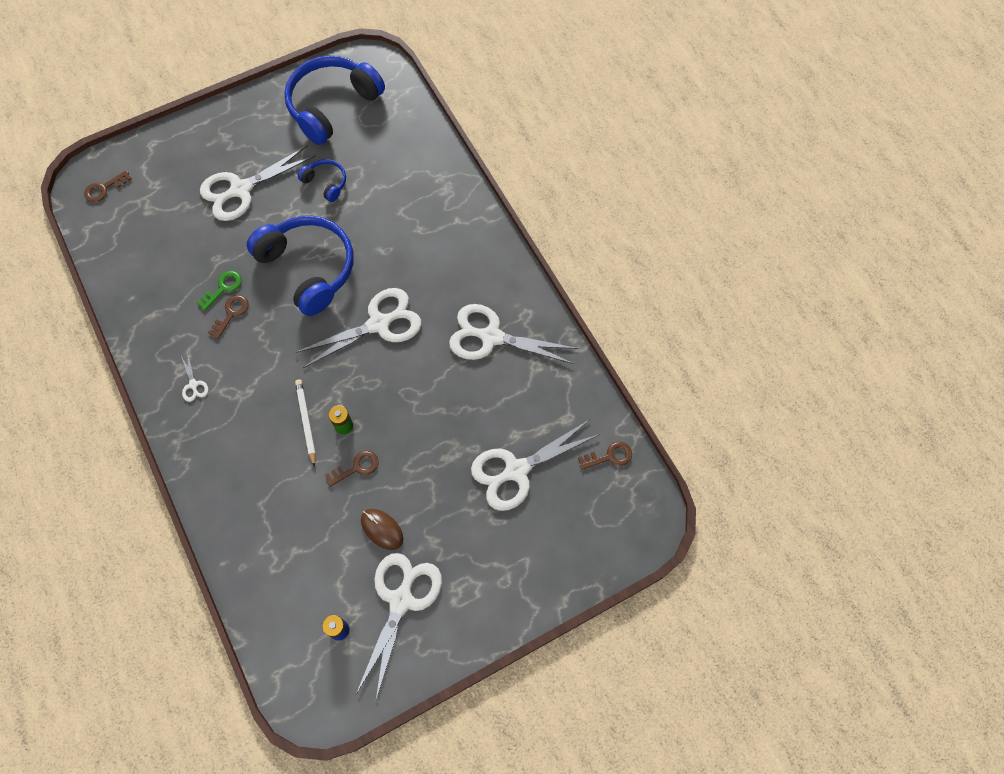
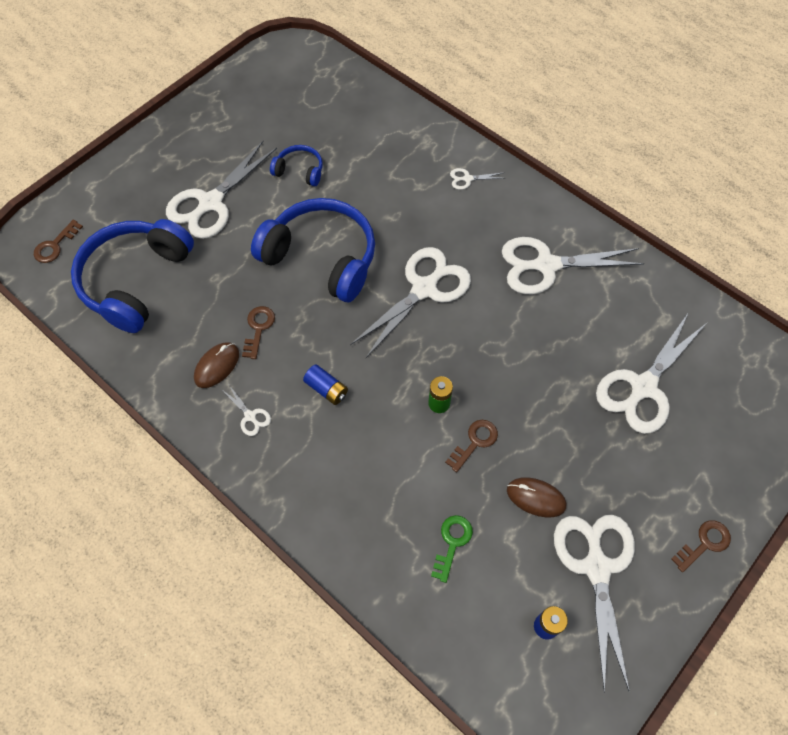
camera: 20 degrees left, 5 degrees down
green key [196,271,242,311] -> green key moved to [431,515,473,583]
blue headphones [284,56,385,145] -> blue headphones moved to [71,219,194,333]
white pencil [295,379,316,467] -> none
brown key [578,442,632,470] -> brown key moved to [671,520,731,572]
none -> brown mouse [194,342,239,388]
none -> blue battery [303,364,348,405]
none -> white scissors [450,168,505,190]

